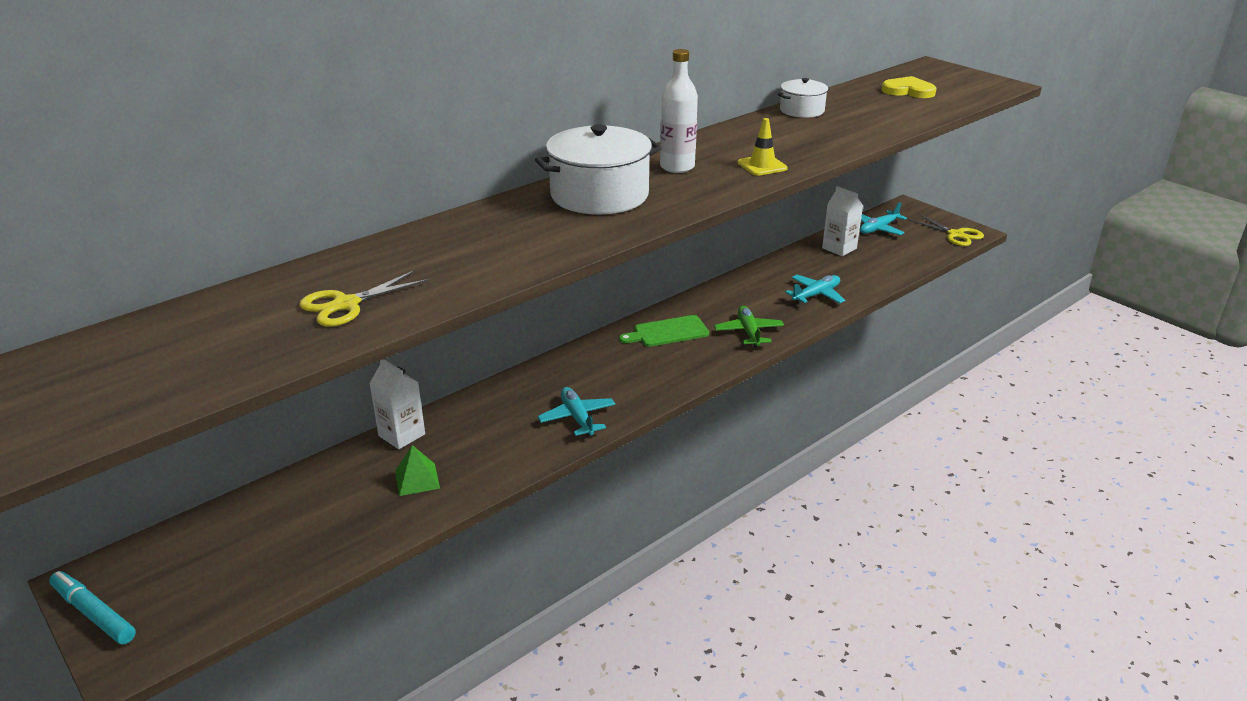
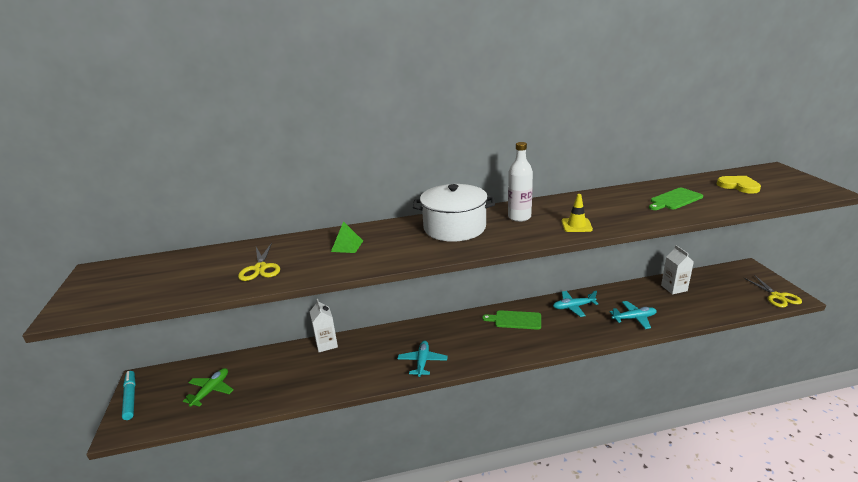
camera: 30 degrees right, 5 degrees down
yellow scissors [299,270,430,327] -> yellow scissors turned 90 degrees counterclockwise [238,243,280,281]
green pyramid [395,445,440,496] -> green pyramid moved to [331,221,363,253]
green plane [714,306,784,348] -> green plane moved to [183,368,234,407]
white pot [778,78,830,118] -> none
turquoise plane [860,202,907,235] -> turquoise plane moved to [553,291,598,317]
none -> green cutting board [649,188,703,210]

